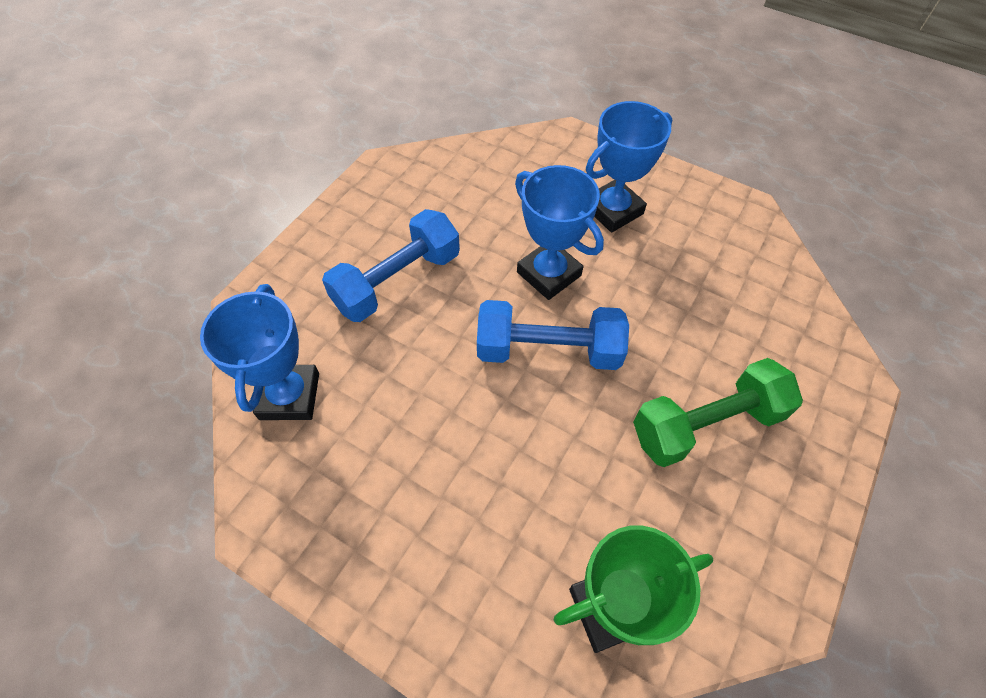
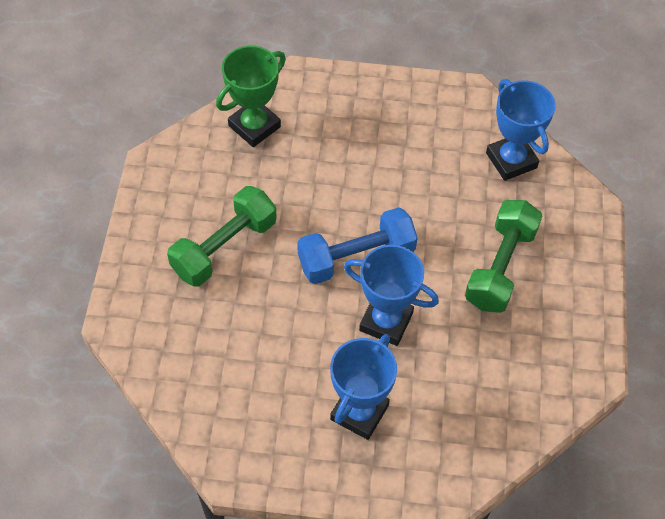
camera: 155 degrees right, 0 degrees up
blue dumbbell [322,209,460,322] -> green dumbbell [465,200,543,313]

